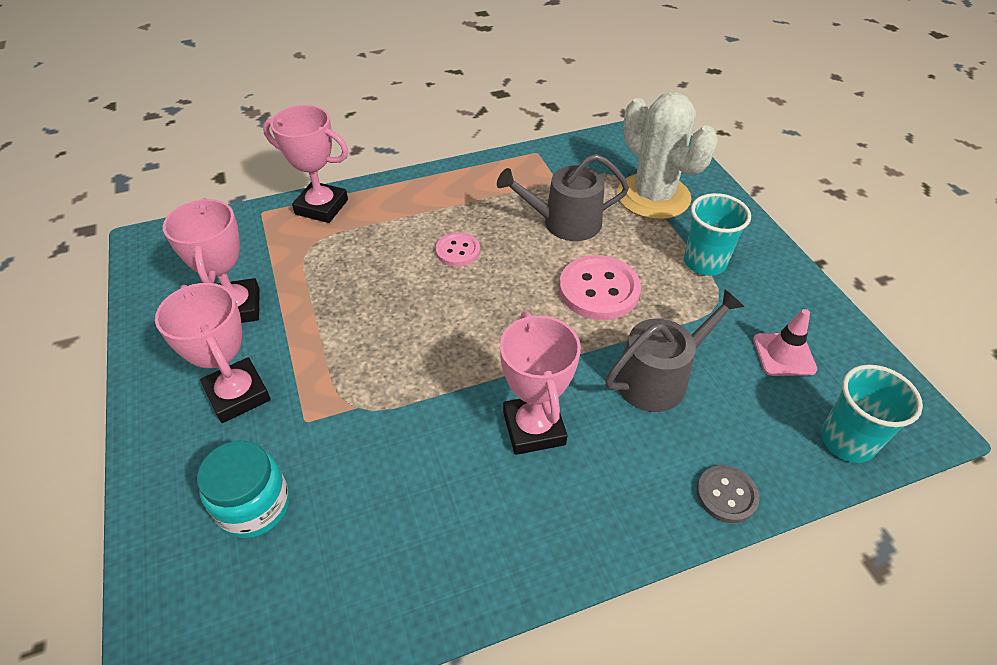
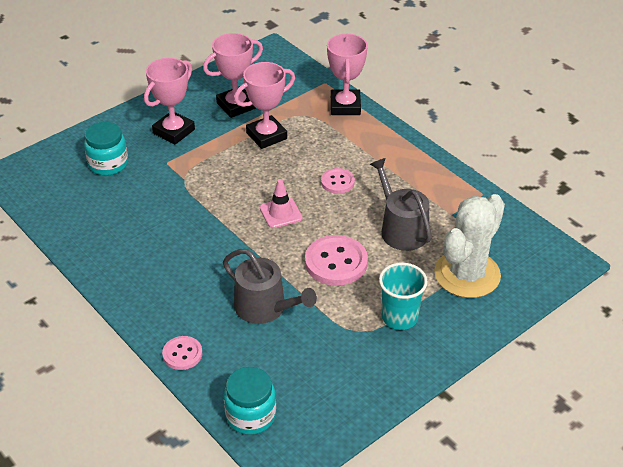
camera: 70 degrees right, 5 degrees down
pink trophy [500,312,581,455] -> pink trophy moved to [234,62,295,149]
grey button [697,465,760,523] -> pink button [162,336,202,370]
pink traffic cone [753,309,817,376] -> pink traffic cone moved to [260,179,303,228]
turquoise cup [821,365,923,463] -> turquoise jar [224,367,276,435]

